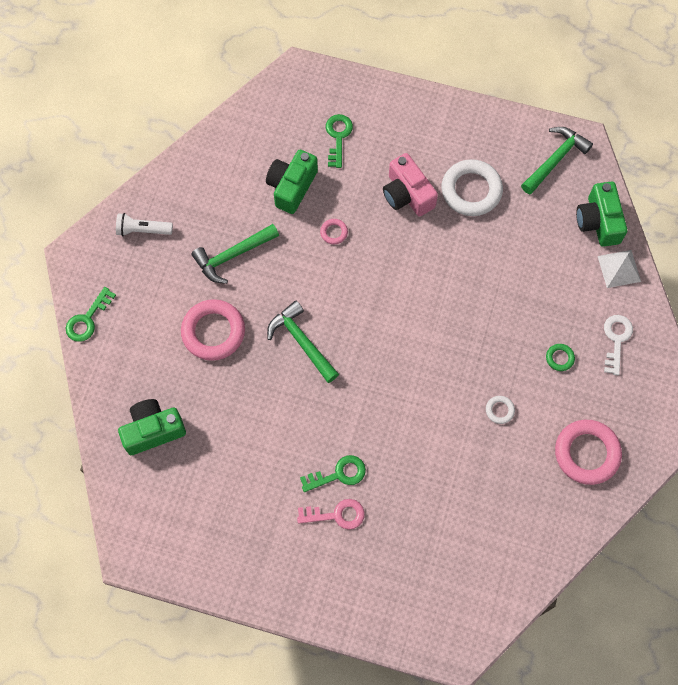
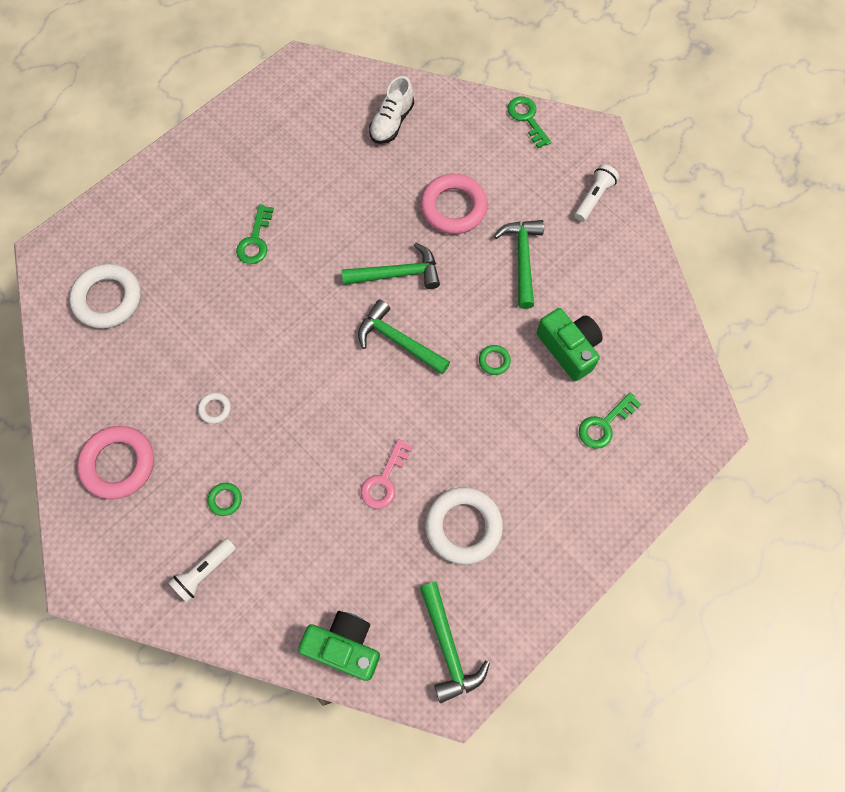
camera: 120 degrees right, 0 degrees up
green camera [118,399,186,455] -> white shoe [369,76,414,144]
pink key [297,499,365,530] -> pink key moved to [361,439,413,509]
pink ring [320,219,348,245] -> green ring [479,345,511,375]
green key [326,114,353,168] -> green key turned 105 degrees clockwise [579,392,642,449]
pink camera [383,153,438,217] -> none
white pyramid [598,250,641,288] -> none
white key [604,315,633,375] -> white flashlight [168,538,236,602]
none -> white ring [69,264,141,329]
none -> green hammer [358,299,450,374]

